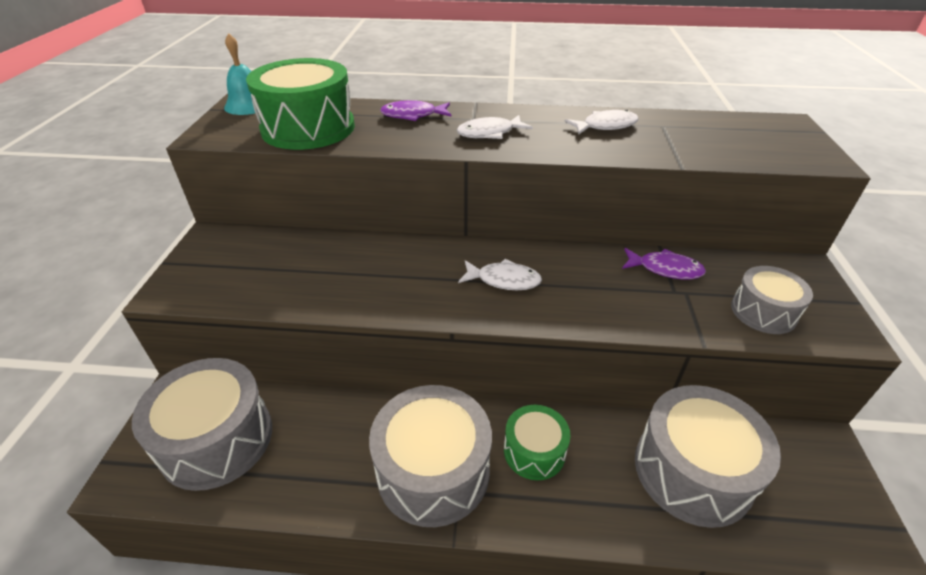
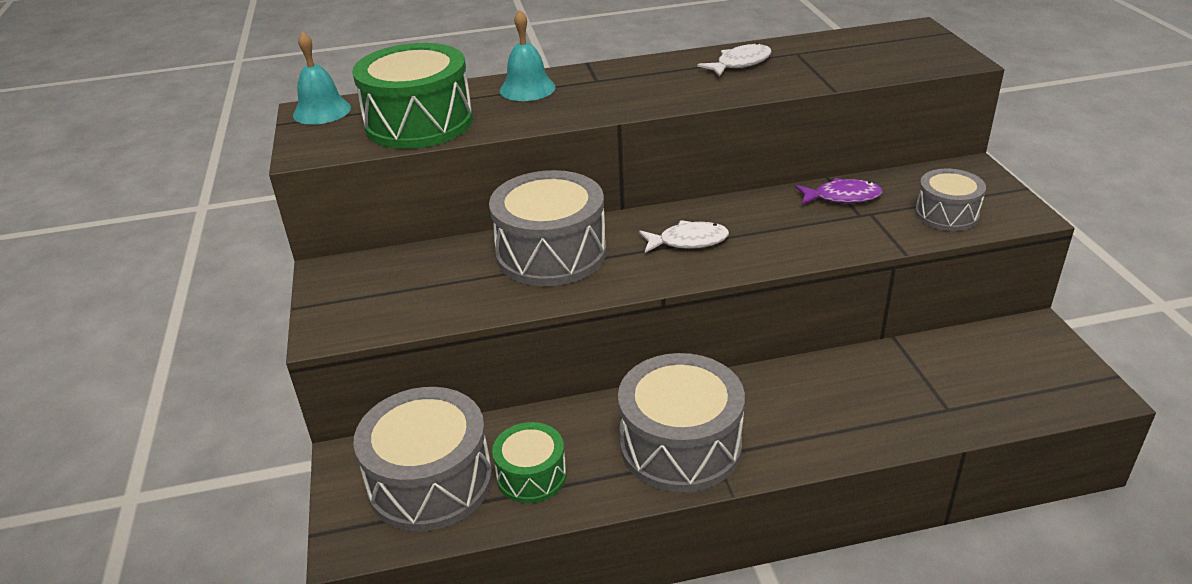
camera: 15 degrees left, 5 degrees down
purple fish [380,100,451,121] -> turquoise bell [500,10,556,101]
white fish [457,115,533,139] -> none
green drum [504,405,571,480] -> green drum moved to [492,422,567,503]
grey drum [635,385,781,528] -> grey drum moved to [489,170,606,286]

